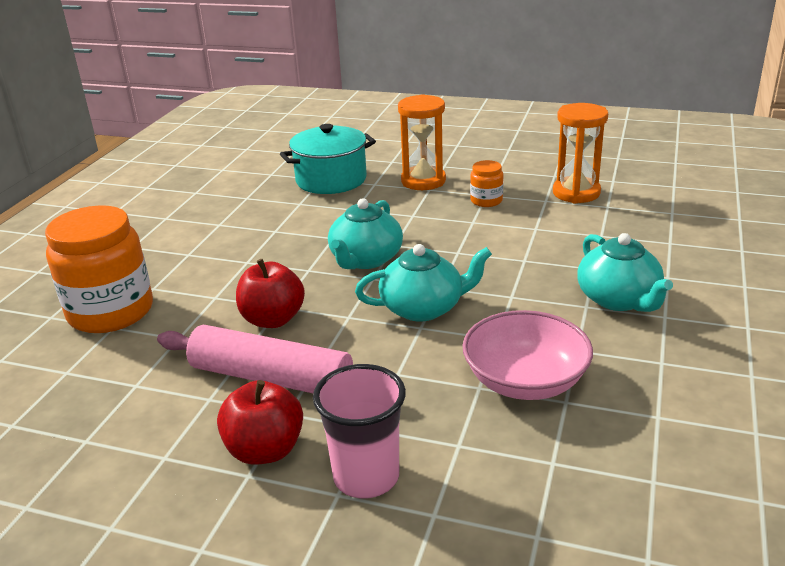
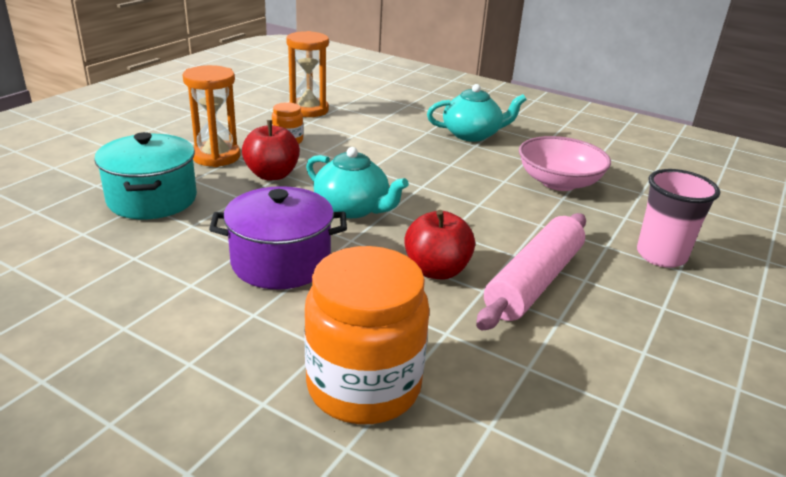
camera: 80 degrees left, 0 degrees up
red apple [217,380,303,465] -> red apple moved to [242,120,300,180]
turquoise teapot [355,244,492,322] -> none
none -> purple pot [209,186,347,289]

